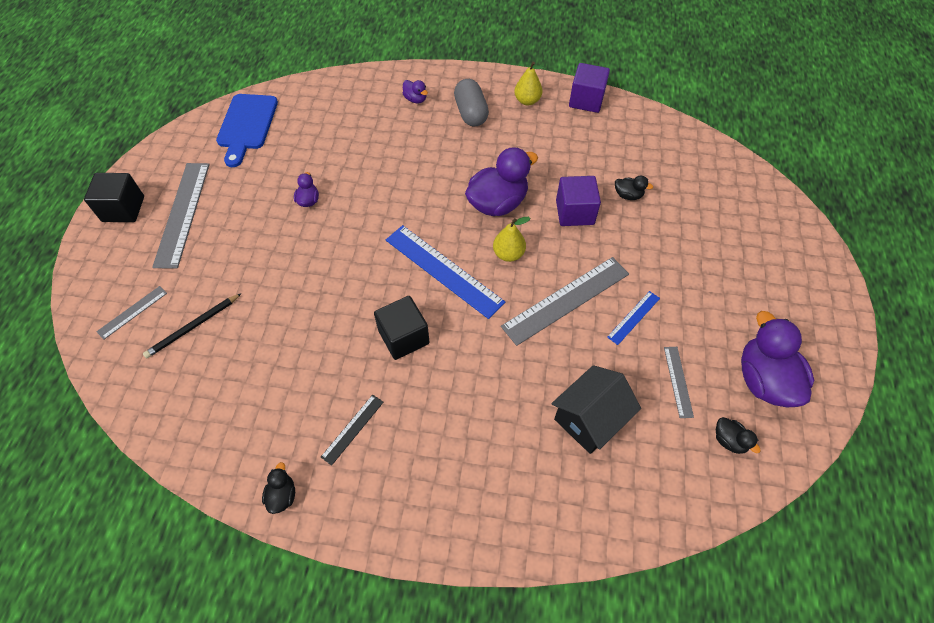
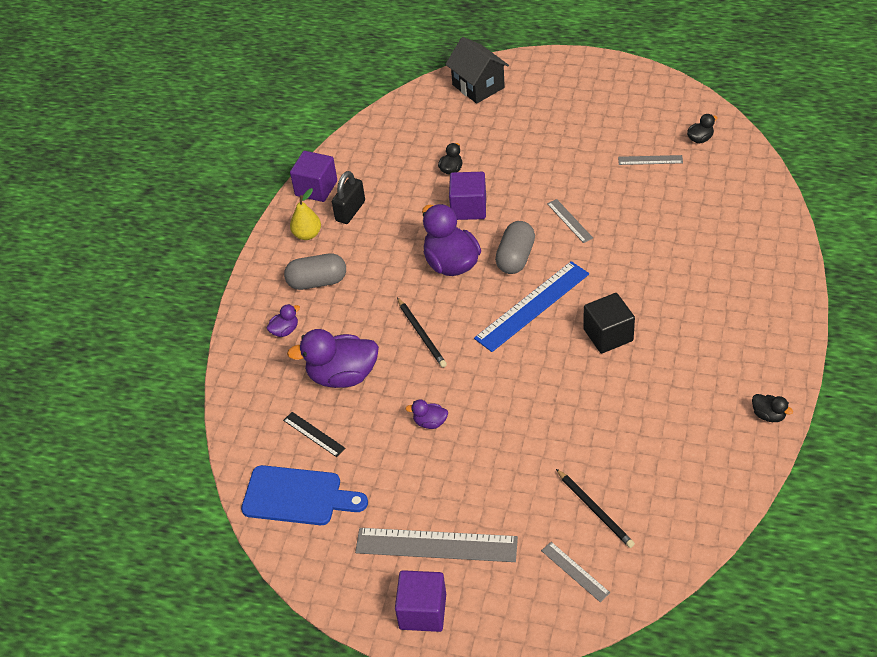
camera: 80 degrees left, 10 degrees down
black cube [84,173,144,222] -> purple cube [395,570,446,632]
black duck [262,462,295,514] -> black duck turned 150 degrees counterclockwise [752,394,793,422]
black ruler [321,395,384,466] -> black ruler moved to [283,412,345,457]
yellow pear [493,217,530,262] -> grey capsule [495,221,535,274]
grey ruler [501,257,629,346] -> grey ruler [547,199,593,243], size x0.50
black house [552,365,641,454] -> black house moved to [445,37,509,104]
blue ruler [607,291,660,345] -> none
purple duck [741,311,814,407] -> purple duck moved to [287,329,379,388]
none -> black padlock [332,171,365,224]
none -> black pencil [397,298,447,367]

